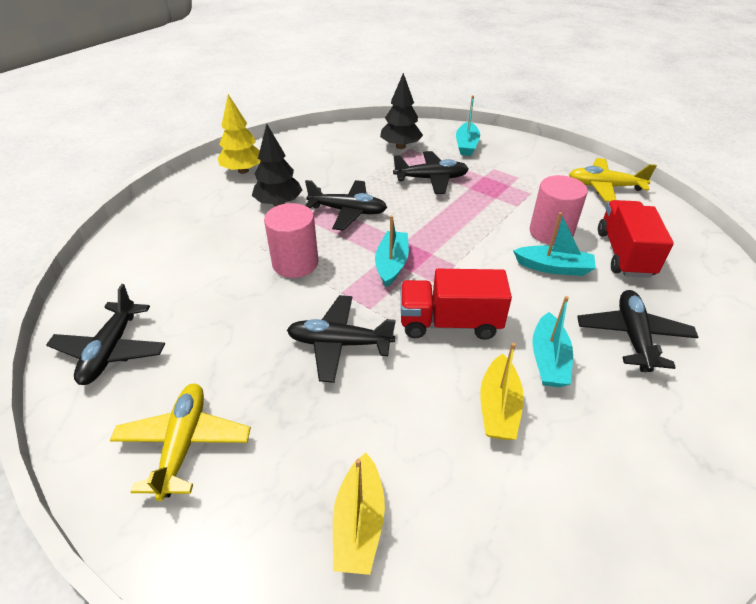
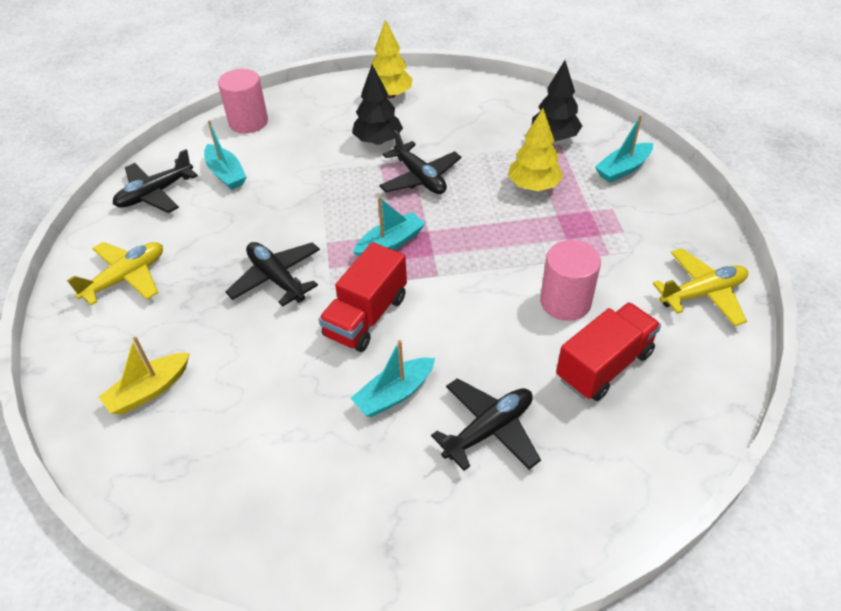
camera: 45 degrees right, 5 degrees up
pink cylinder [264,203,318,278] -> pink cylinder moved to [218,69,268,133]
black plane [393,151,469,194] -> yellow tree [508,108,563,191]
red truck [401,269,512,340] -> red truck turned 105 degrees counterclockwise [319,242,407,352]
yellow boat [480,343,524,440] -> none
turquoise boat [513,212,596,276] -> turquoise boat moved to [204,120,246,190]
yellow plane [569,158,657,202] -> yellow plane turned 105 degrees clockwise [652,248,748,326]

